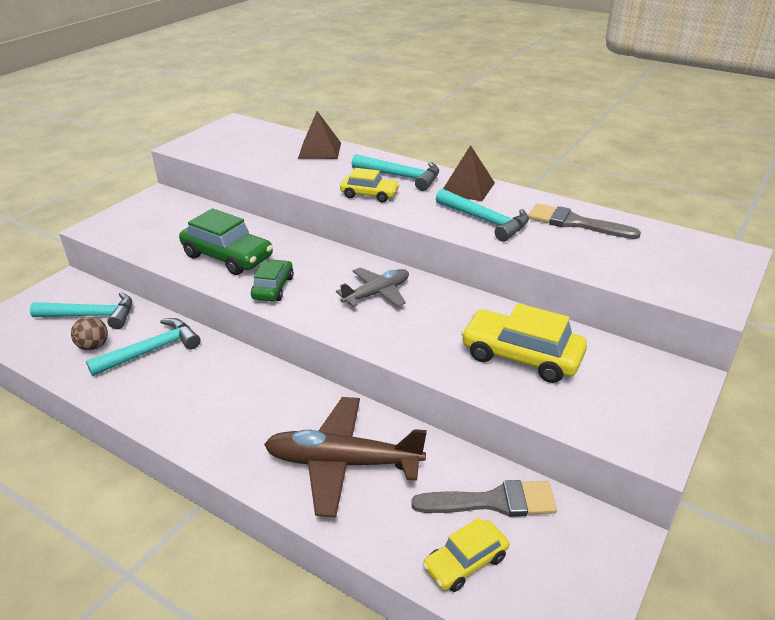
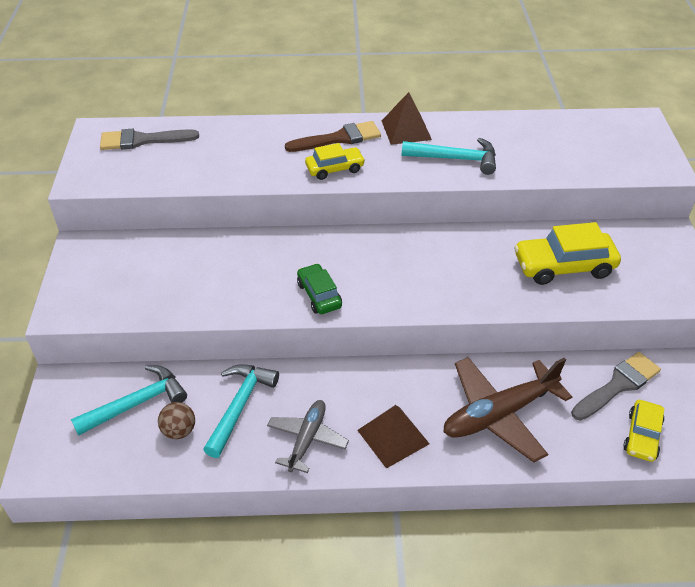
camera: 35 degrees left, 10 degrees up
green car [179,208,273,275] -> none
brown pyramid [298,111,341,159] -> brown pyramid moved to [357,405,429,469]
grey plane [336,267,409,307] -> grey plane moved to [267,400,349,473]
turquoise hammer [352,154,439,191] -> brown brush [285,121,381,152]
grey brush [528,203,641,239] -> grey brush moved to [100,129,199,150]

